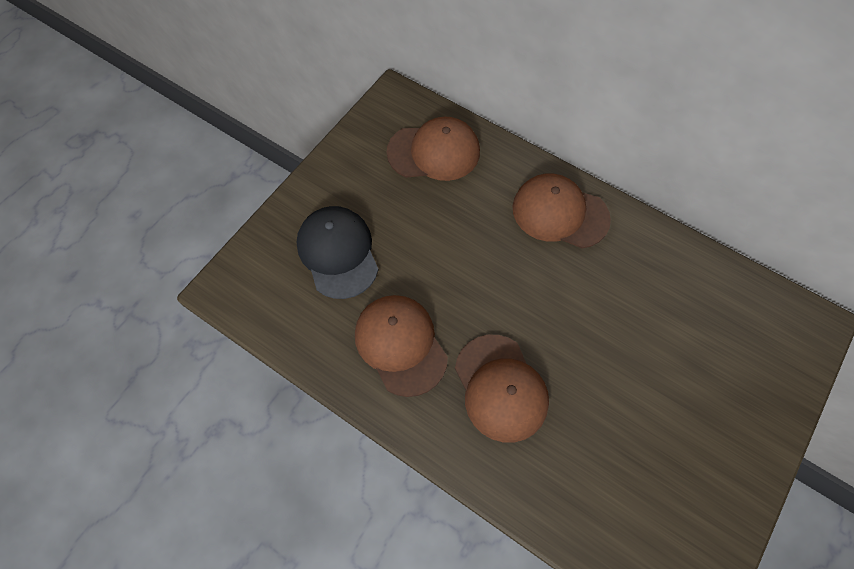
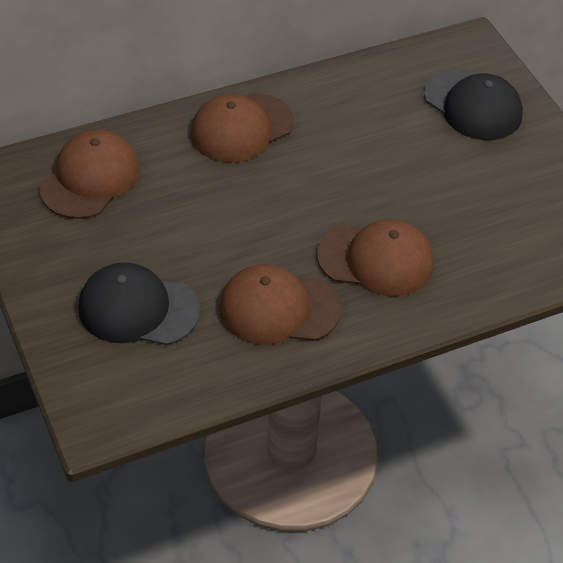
camera: 60 degrees left, 15 degrees down
none -> black cap [424,69,523,140]

